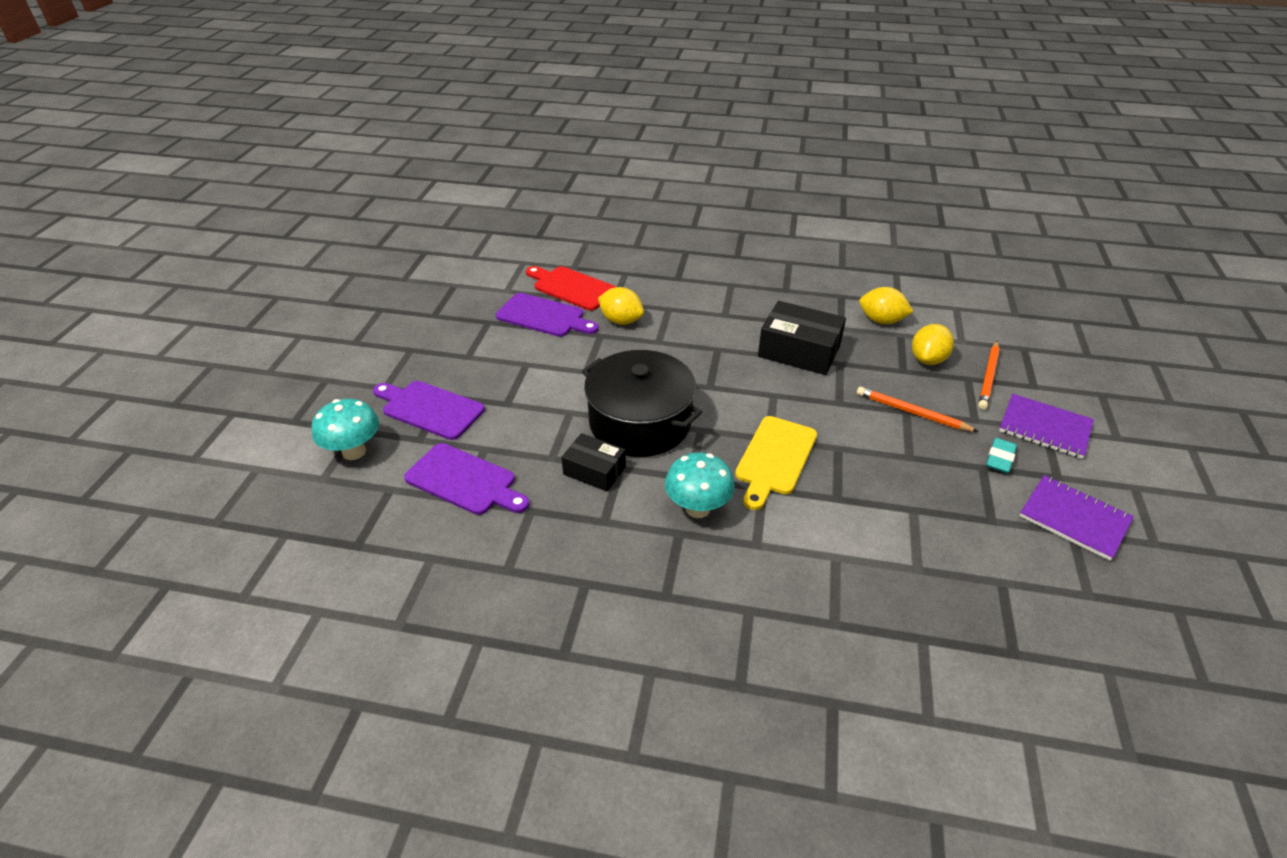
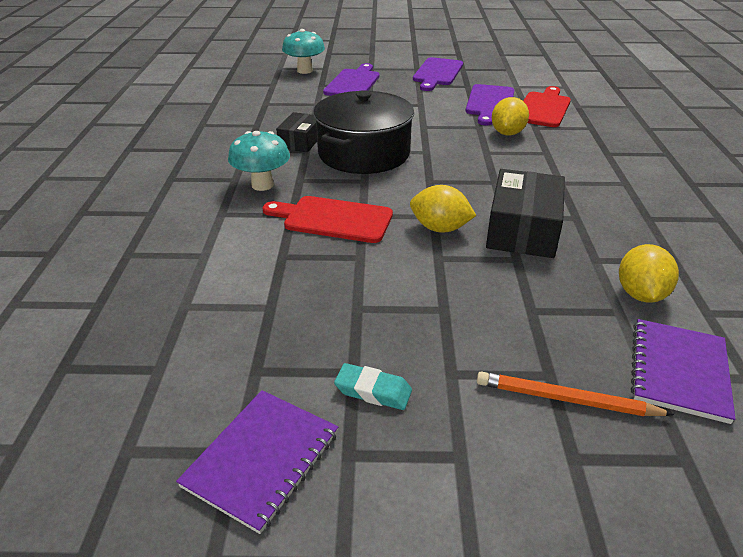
camera: 80 degrees right, 5 degrees down
purple cutting board [404,443,529,515] -> purple cutting board moved to [413,57,463,91]
yellow cutting board [735,416,817,510] -> red cutting board [262,196,393,243]
orange pencil [857,387,979,432] -> none
yellow lemon [912,324,954,365] -> yellow lemon moved to [410,185,477,233]
purple notebook [999,394,1094,459] -> purple notebook moved to [631,319,735,424]

